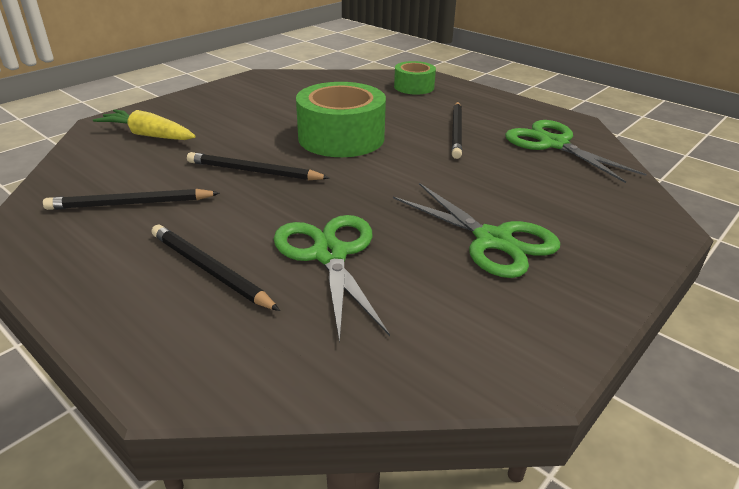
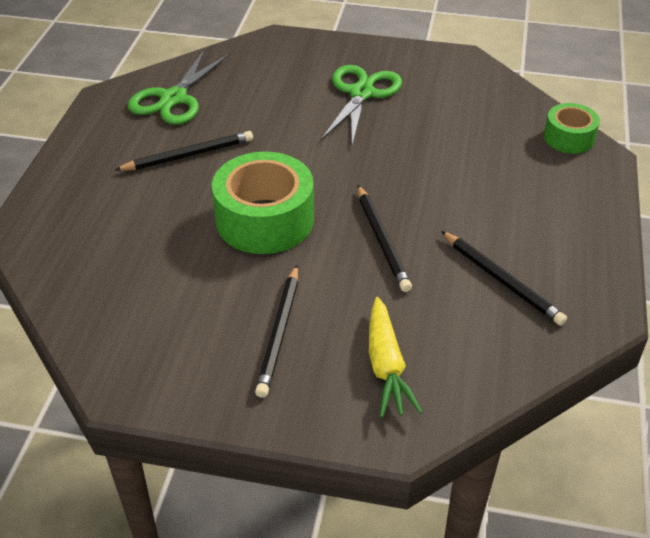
camera: 120 degrees left, 10 degrees up
black pencil [152,225,280,311] -> black pencil moved to [255,265,298,398]
green scissors [274,215,390,344] -> none
green tape [394,61,436,95] -> green tape moved to [544,103,600,154]

